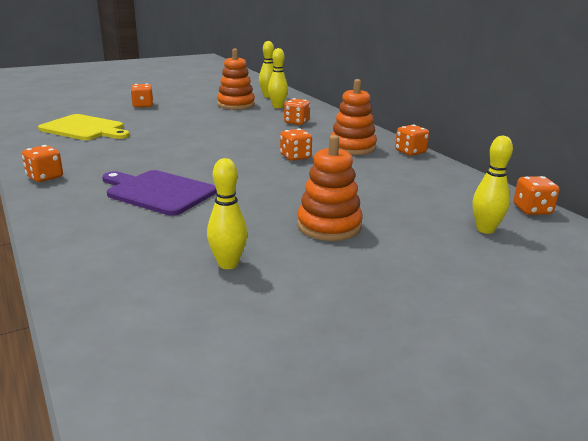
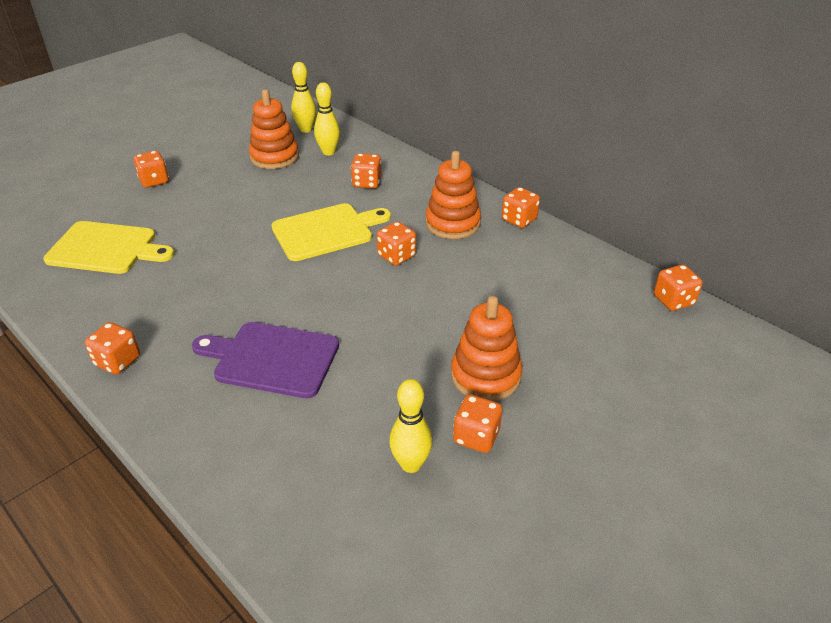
camera: 15 degrees left, 15 degrees up
yellow bowling pin [473,136,513,234] -> none
none -> yellow cutting board [271,203,391,261]
none -> orange dice [453,394,502,453]

